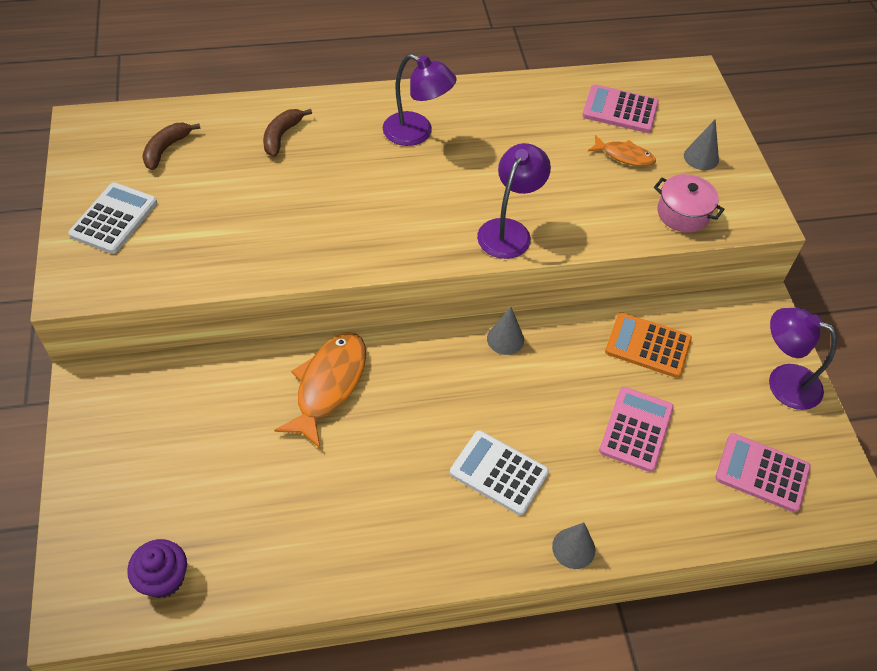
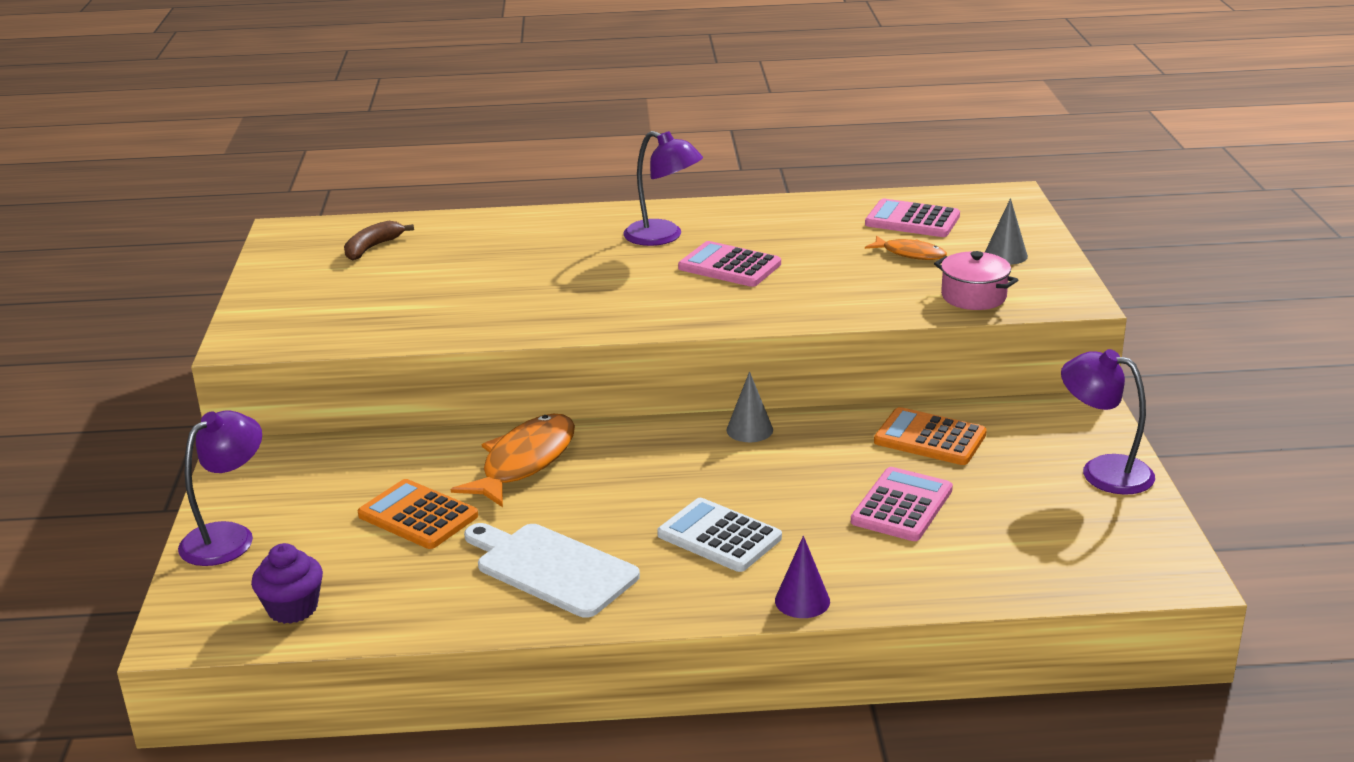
camera: 10 degrees right, 25 degrees down
white calculator [68,182,157,254] -> none
brown banana [263,109,312,157] -> none
purple lamp [477,143,551,259] -> purple lamp moved to [178,411,262,566]
grey cone [552,522,595,569] -> purple cone [775,536,830,618]
pink calculator [715,433,811,513] -> pink calculator moved to [678,241,781,287]
none -> orange calculator [358,479,478,549]
none -> white cutting board [464,523,640,618]

